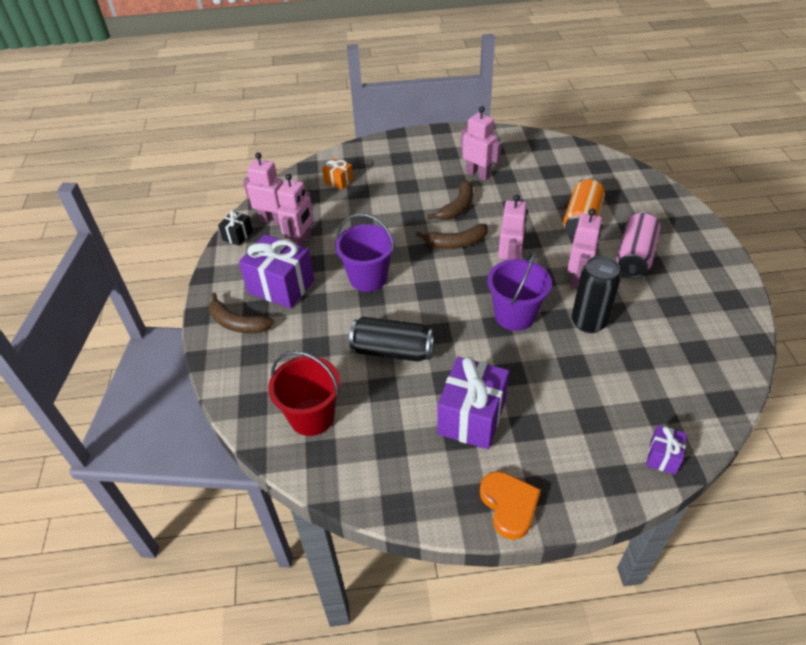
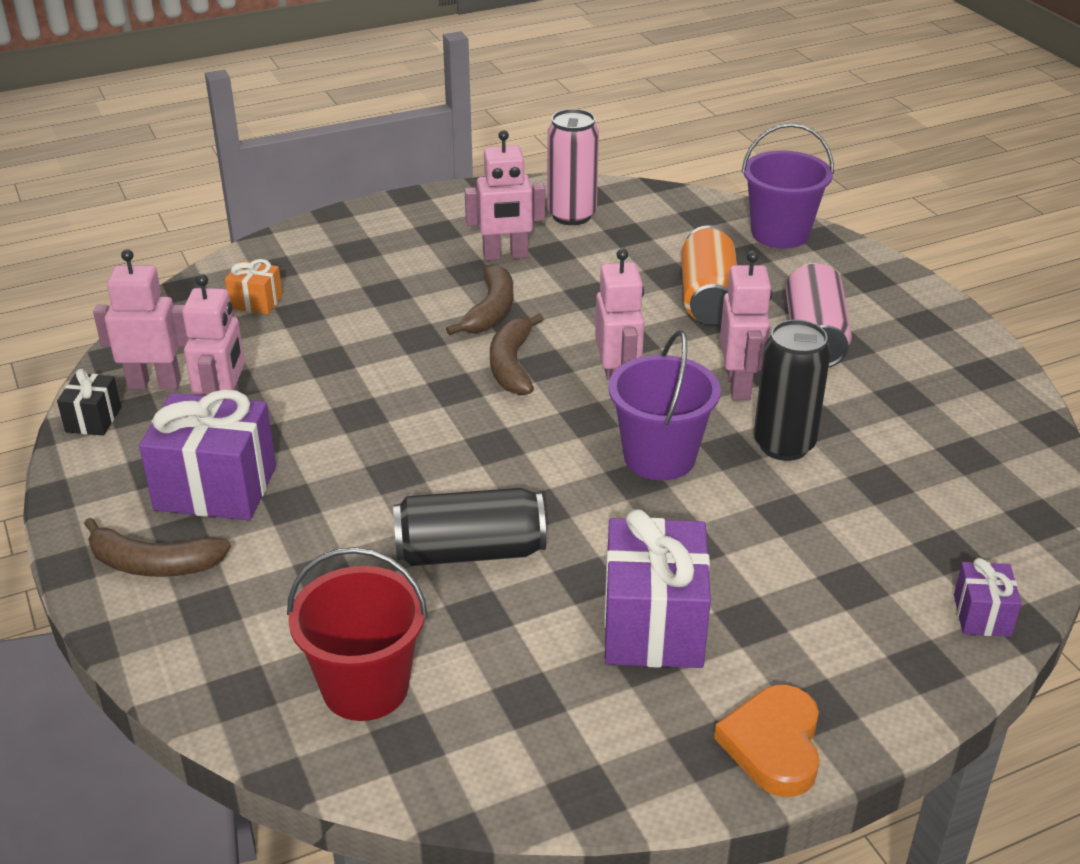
camera: 20 degrees left, 10 degrees down
purple bucket [335,213,395,292] -> purple bucket moved to [741,123,834,248]
brown banana [416,224,488,249] -> brown banana turned 120 degrees clockwise [490,314,544,395]
pink robot [461,106,502,181] -> pink robot turned 150 degrees clockwise [465,130,545,261]
orange heart [480,471,541,540] -> orange heart turned 135 degrees counterclockwise [714,685,820,797]
none -> pink can [547,109,599,225]

